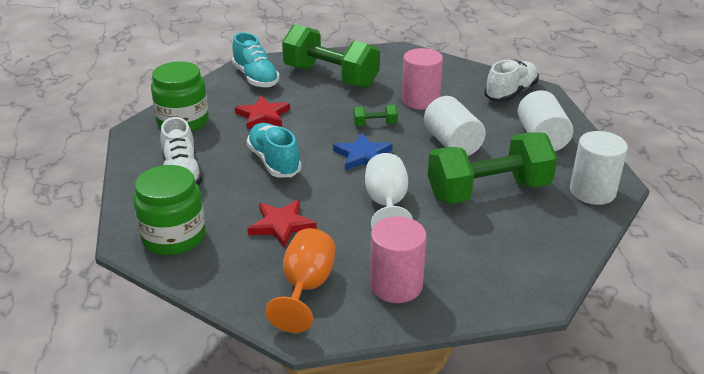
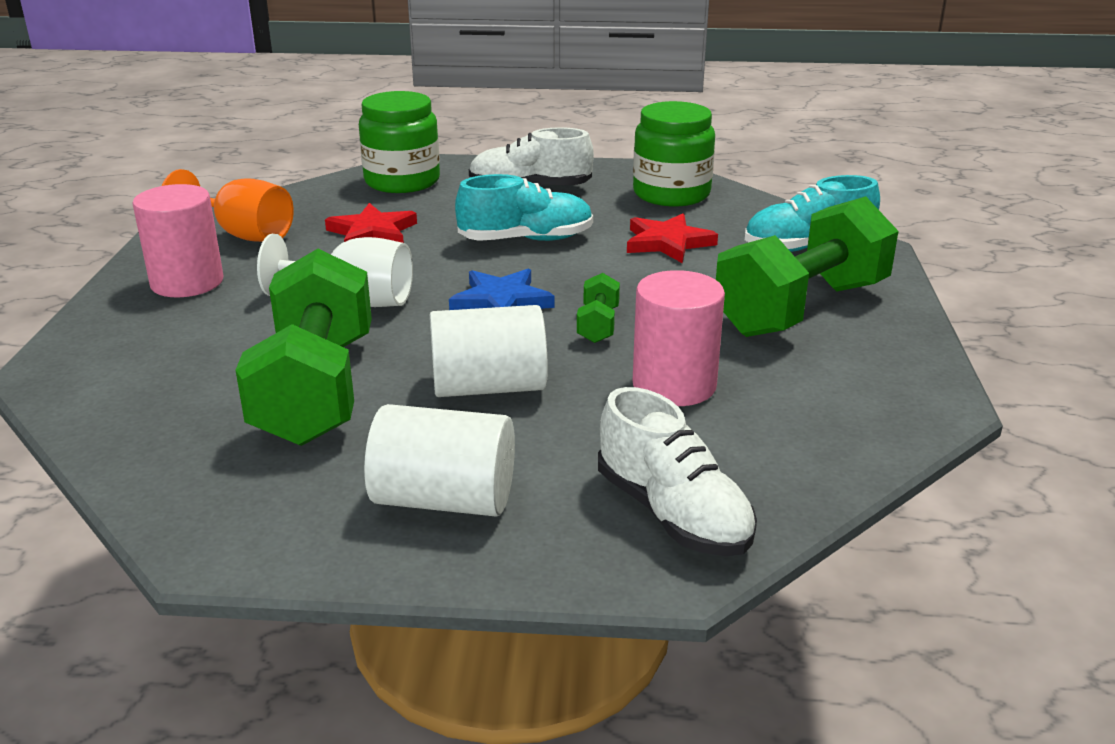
camera: 105 degrees right, 5 degrees down
white cylinder [570,131,628,205] -> none

